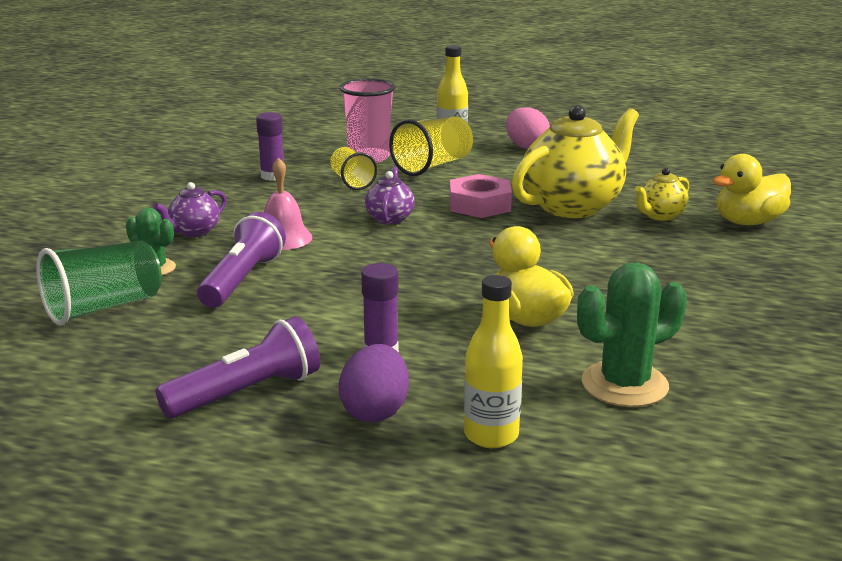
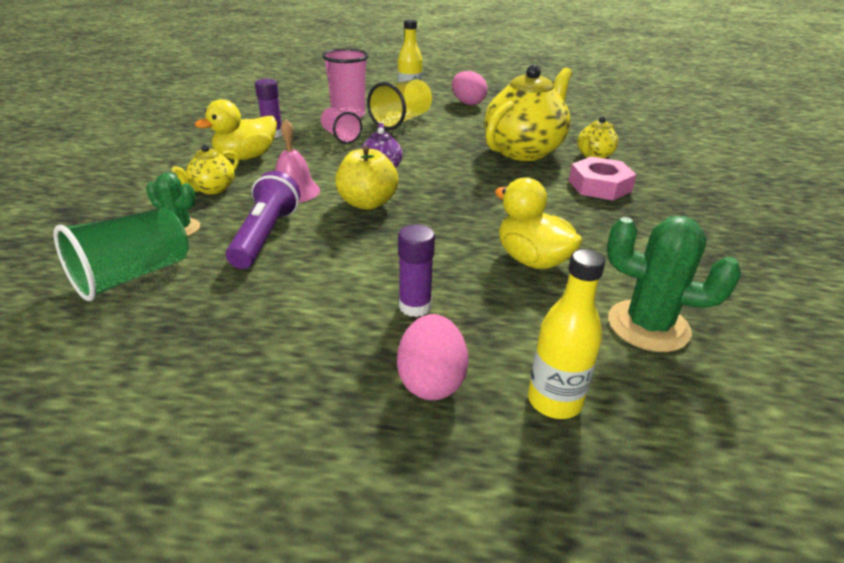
camera: 10 degrees left, 10 degrees up
purple teapot [153,182,227,237] -> yellow teapot [172,144,239,194]
purple flashlight [156,316,320,418] -> none
yellow cup [330,147,377,190] -> pink cup [321,107,362,144]
purple egg [339,344,409,422] -> pink egg [397,314,468,400]
pink nut [450,174,512,218] -> pink nut moved to [569,156,637,200]
green cactus [577,263,687,407] -> green cactus turned 60 degrees clockwise [607,216,741,352]
yellow duck [713,154,791,225] -> yellow duck moved to [195,99,277,160]
none -> yellow apple [335,145,398,210]

